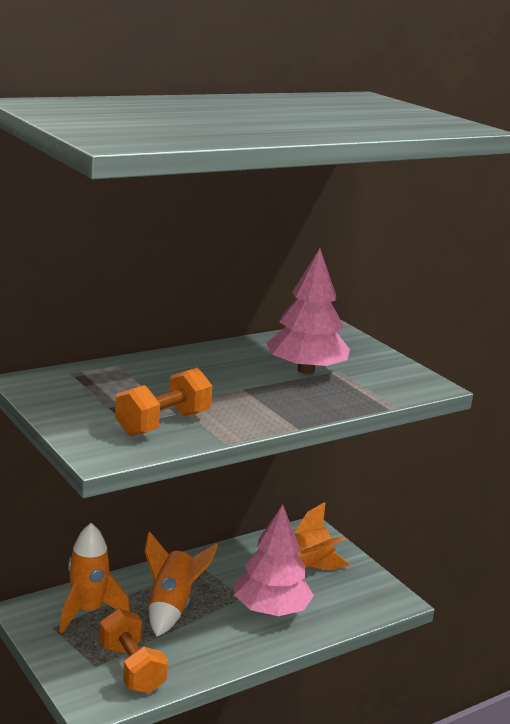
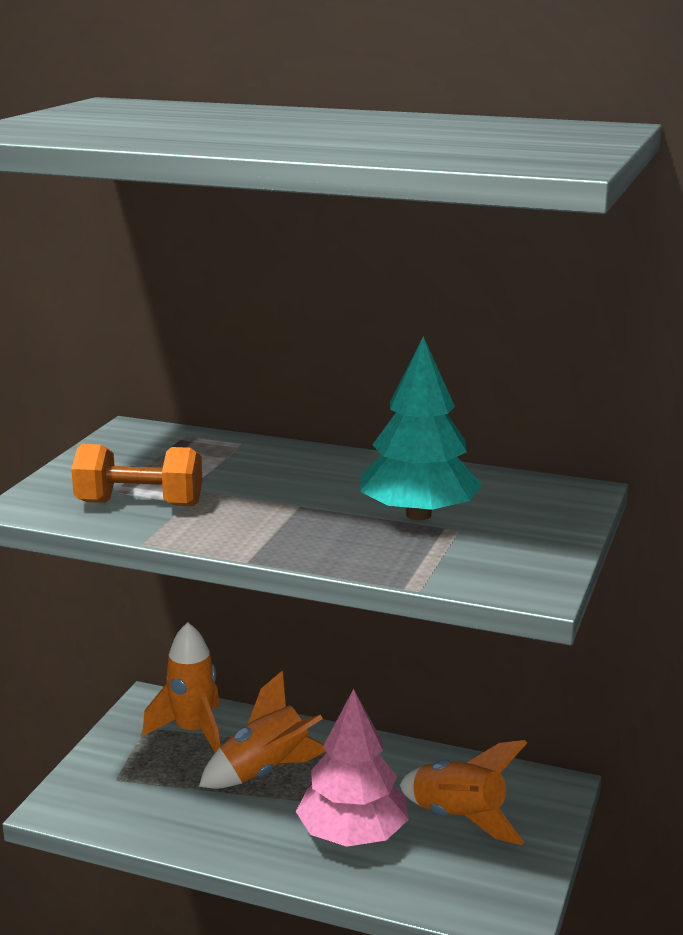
camera: 55 degrees right, 0 degrees up
orange dumbbell [99,608,168,694] -> none
pink tree [266,248,350,374] -> turquoise tree [360,336,482,520]

